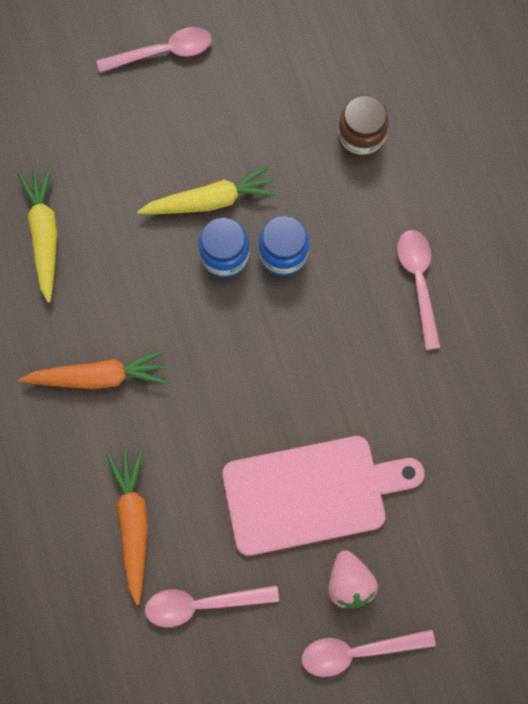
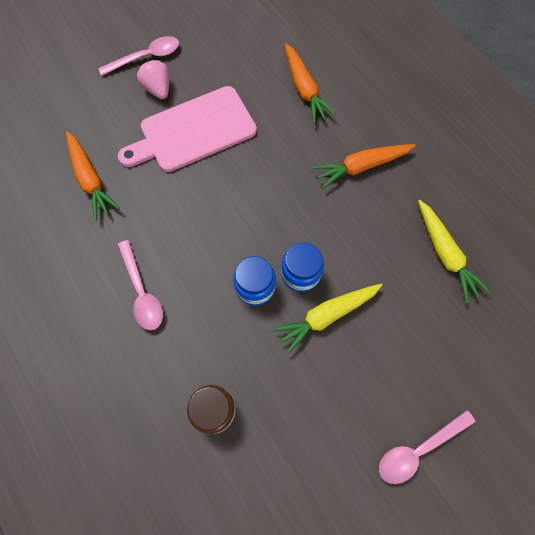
camera: 165 degrees right, 5 degrees down
pink spoon [145,585,279,627] -> none
none -> orange carrot [66,131,120,221]

